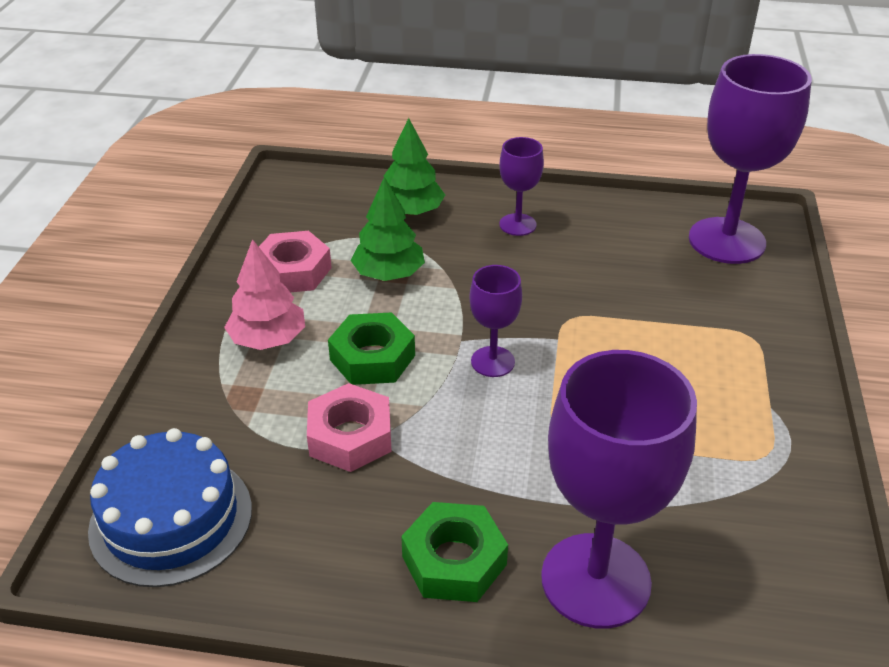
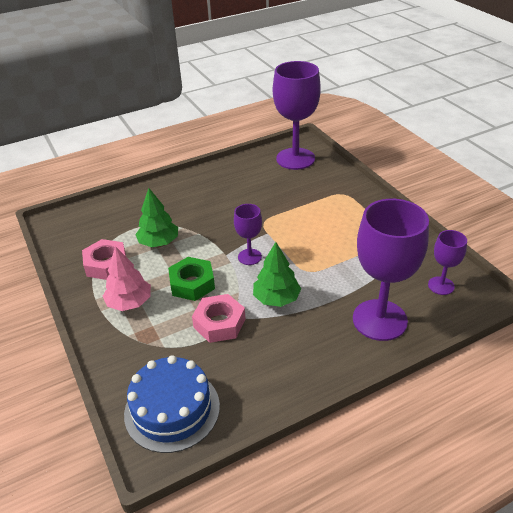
camera: 35 degrees left, 0 degrees up
green tree [384,118,445,216] -> green tree moved to [253,242,301,307]
green nut [401,502,508,602] -> none
purple goblet [499,137,544,236] -> purple goblet moved to [428,230,467,295]

